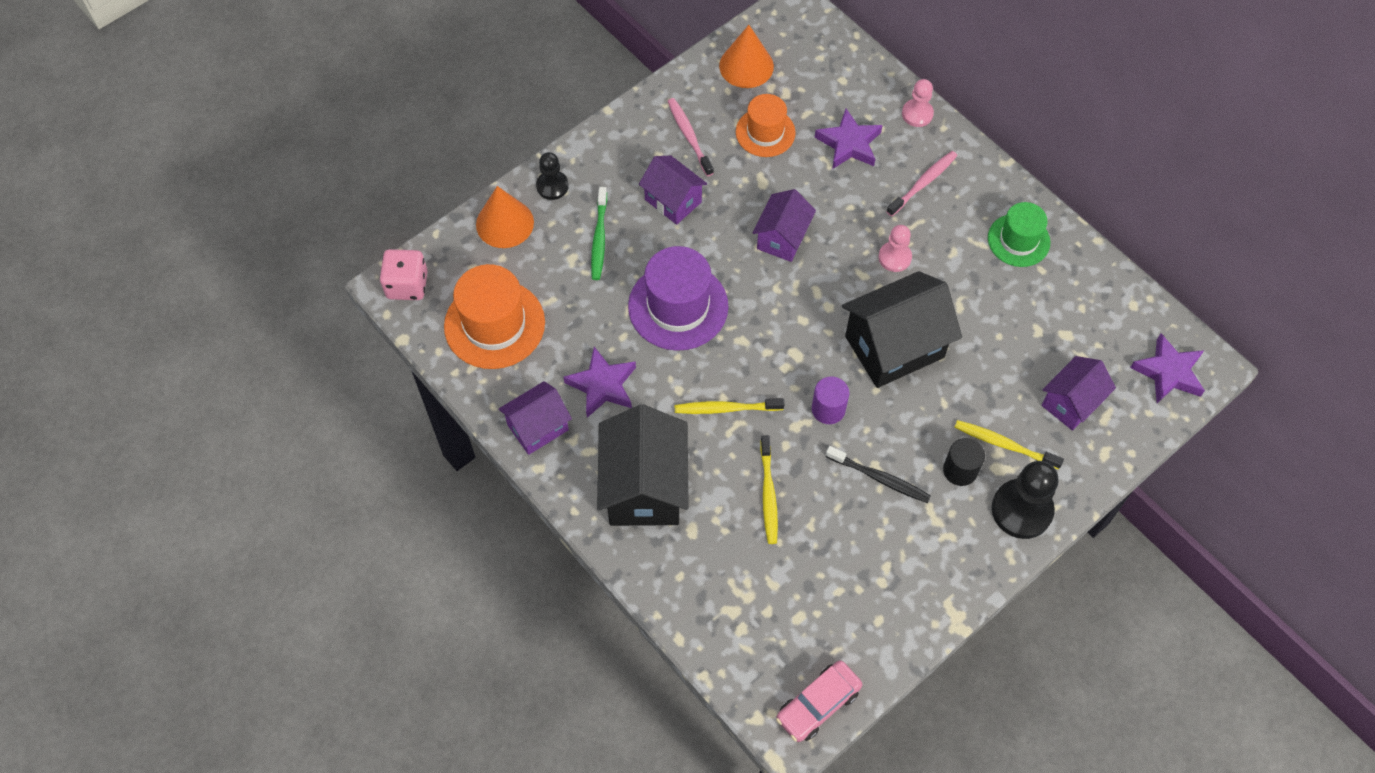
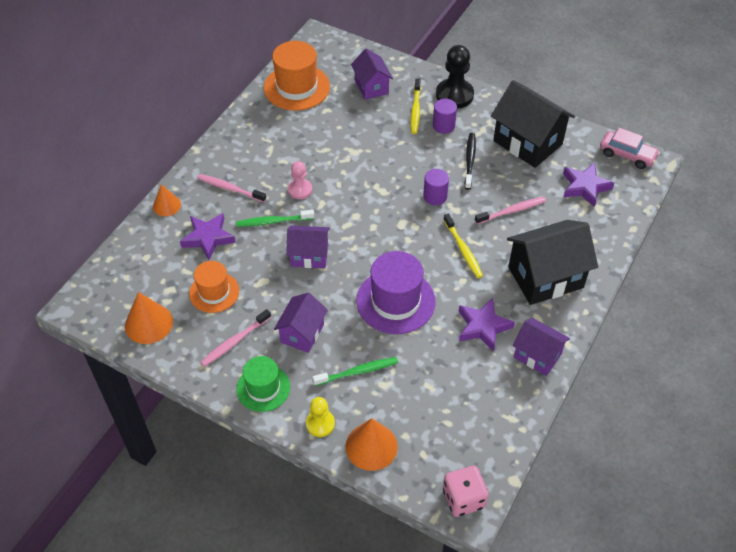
camera: 110 degrees left, 10 degrees down
orange hat [444,264,545,369] -> orange hat moved to [264,41,330,111]
black pawn [536,152,569,200] -> yellow pawn [306,397,335,437]
yellow toothbrush [760,435,778,544] -> pink toothbrush [475,197,546,224]
black house [842,271,962,388] -> black house moved to [491,80,575,168]
pink pawn [902,79,934,127] -> orange cone [153,184,181,216]
black cylinder [943,438,985,486] -> purple cylinder [433,99,457,134]
green hat [988,202,1050,267] -> green hat moved to [236,356,290,412]
purple house [1041,356,1116,431] -> purple house turned 45 degrees clockwise [351,48,393,100]
purple star [1130,333,1205,403] -> purple star moved to [563,163,614,207]
none -> green toothbrush [236,210,314,227]

